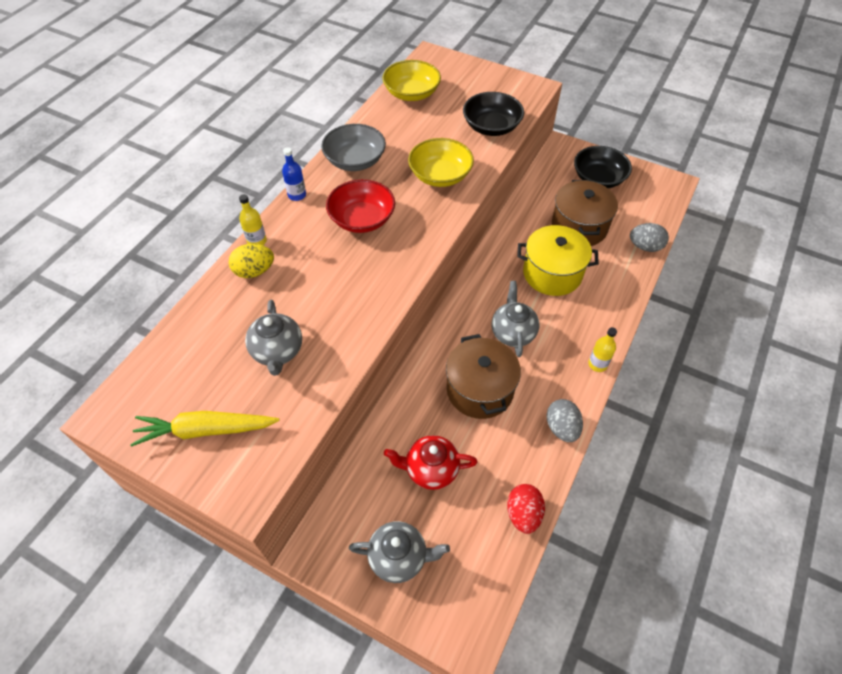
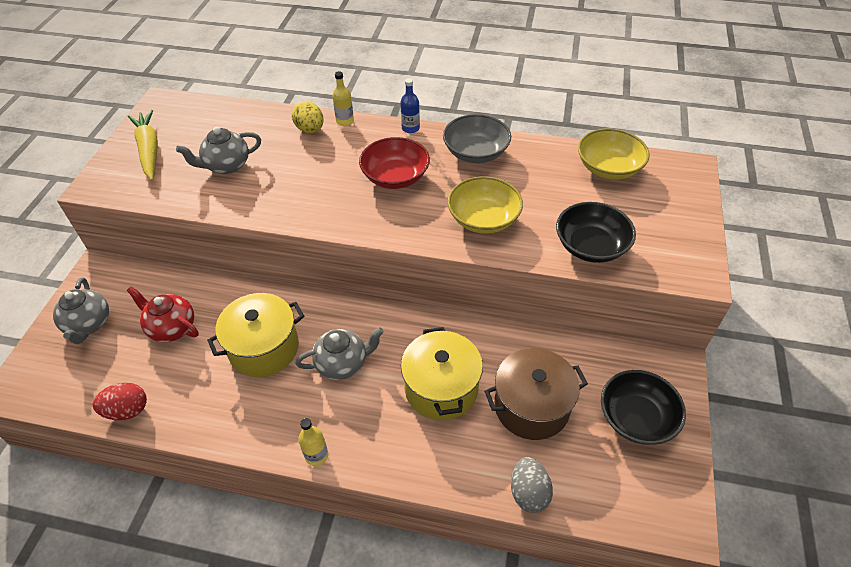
camera: 75 degrees right, 5 degrees down
red teapot [384,435,478,490] -> red teapot turned 45 degrees counterclockwise [126,286,199,342]
brown pot [446,334,521,419] -> yellow pot [207,293,304,377]
grey egg [546,399,583,442] -> none

